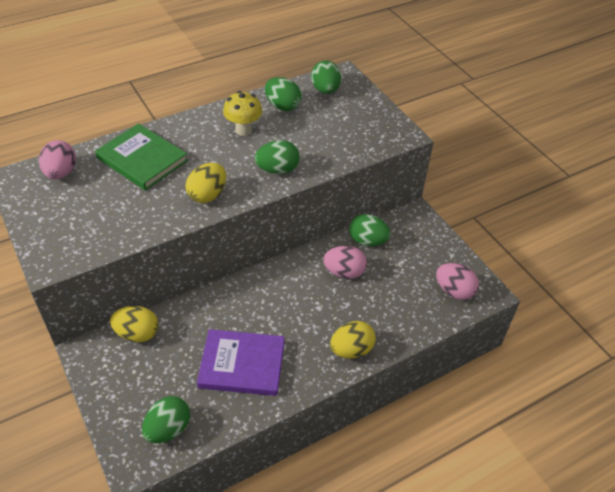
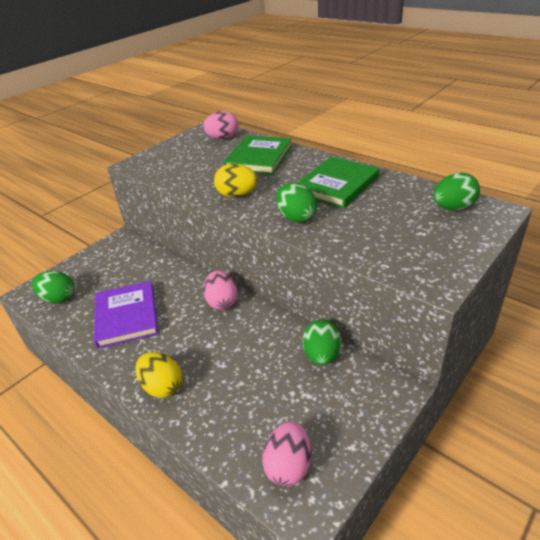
camera: 75 degrees right, 10 degrees down
yellow egg [110,306,159,342] -> none
yellow mushroom [223,91,262,136] -> green book [297,156,379,208]
green egg [265,77,302,111] -> none
pink egg [323,246,367,279] -> pink egg moved to [203,271,237,310]

